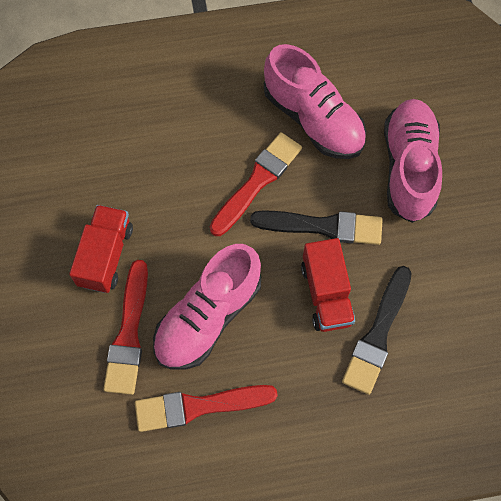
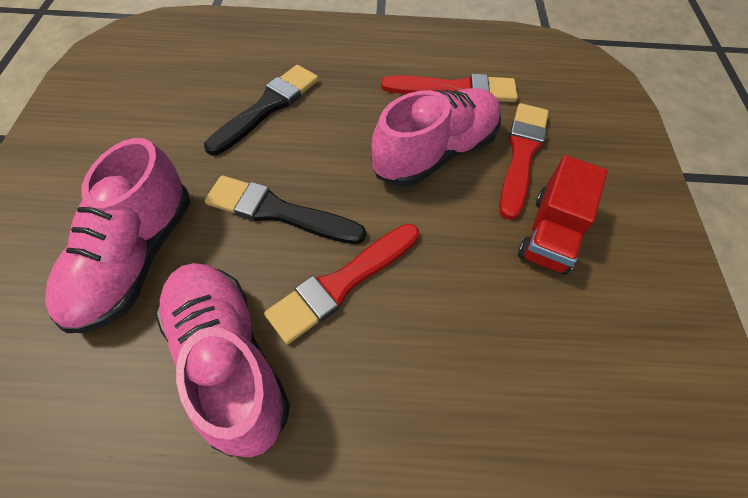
camera: 170 degrees left, 10 degrees down
red truck [301,238,355,332] -> none

